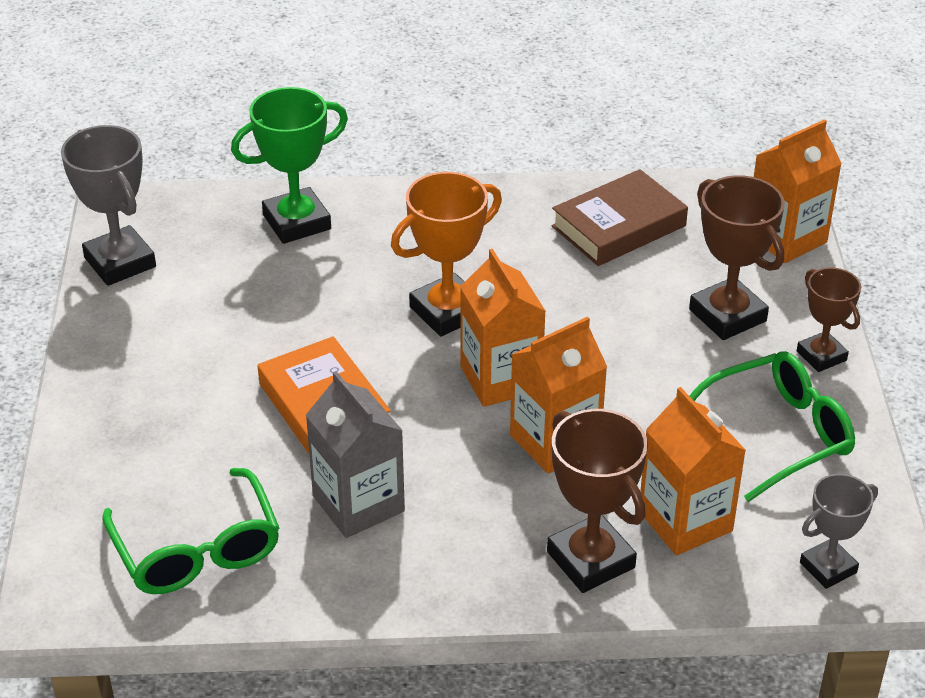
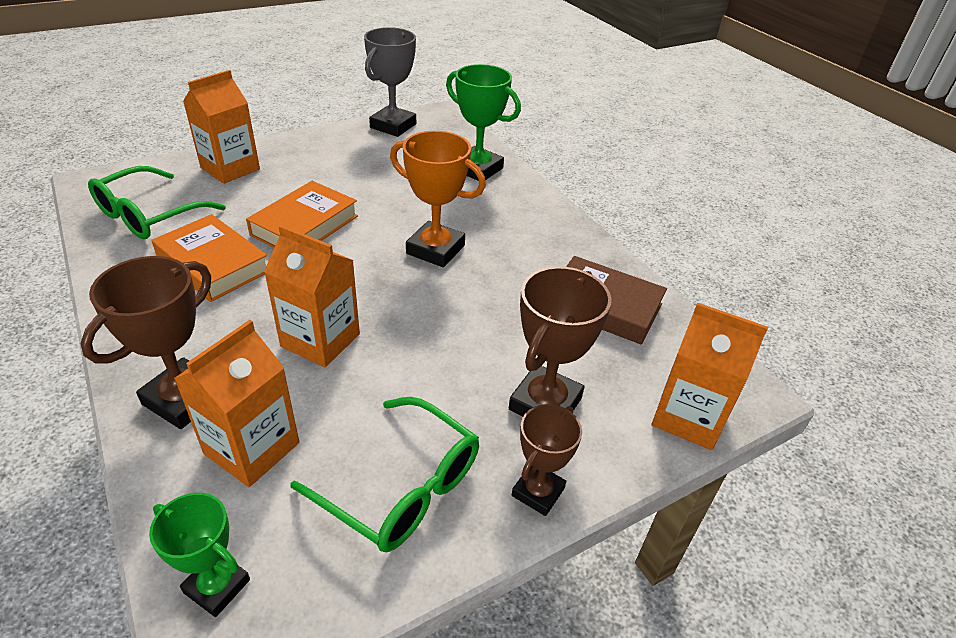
camera: 60 degrees right, 0 degrees up
grey carton [306,371,405,538] -> orange book [152,214,267,302]
orange carton [460,249,546,407] -> orange carton moved to [183,70,260,184]
grey trophy [800,474,878,589] -> green trophy [149,493,250,617]

